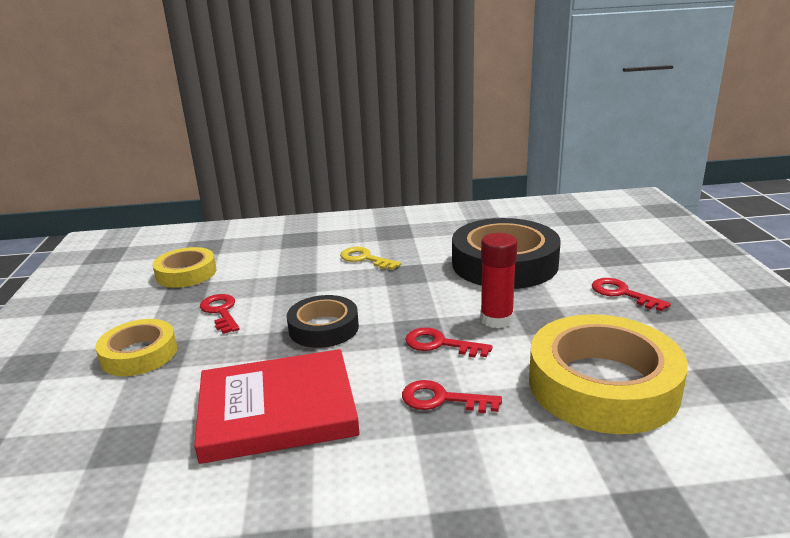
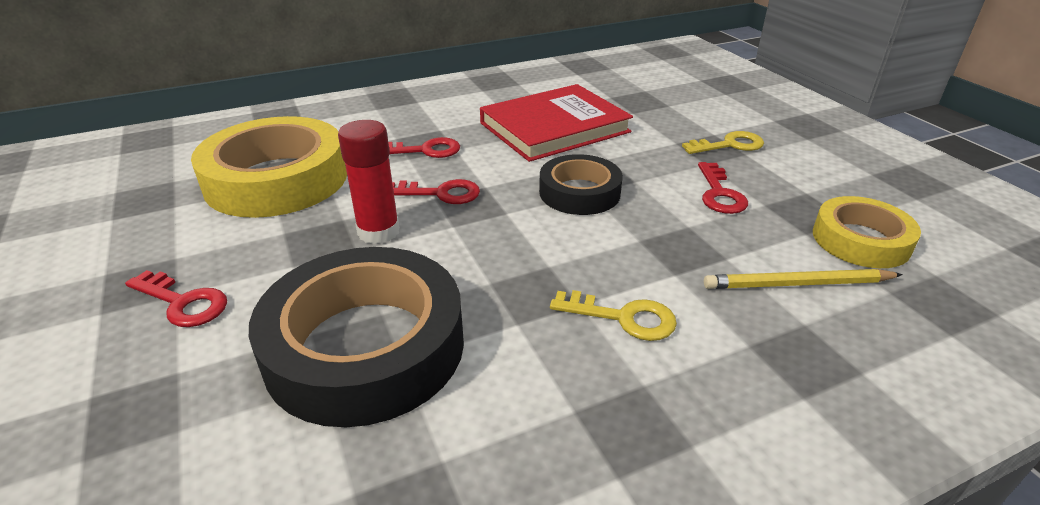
camera: 160 degrees right, 10 degrees up
yellow tape [96,319,177,376] -> yellow key [682,131,764,154]
red key [200,294,240,334] -> red key turned 45 degrees clockwise [698,162,748,214]
none -> yellow pencil [704,269,903,289]

